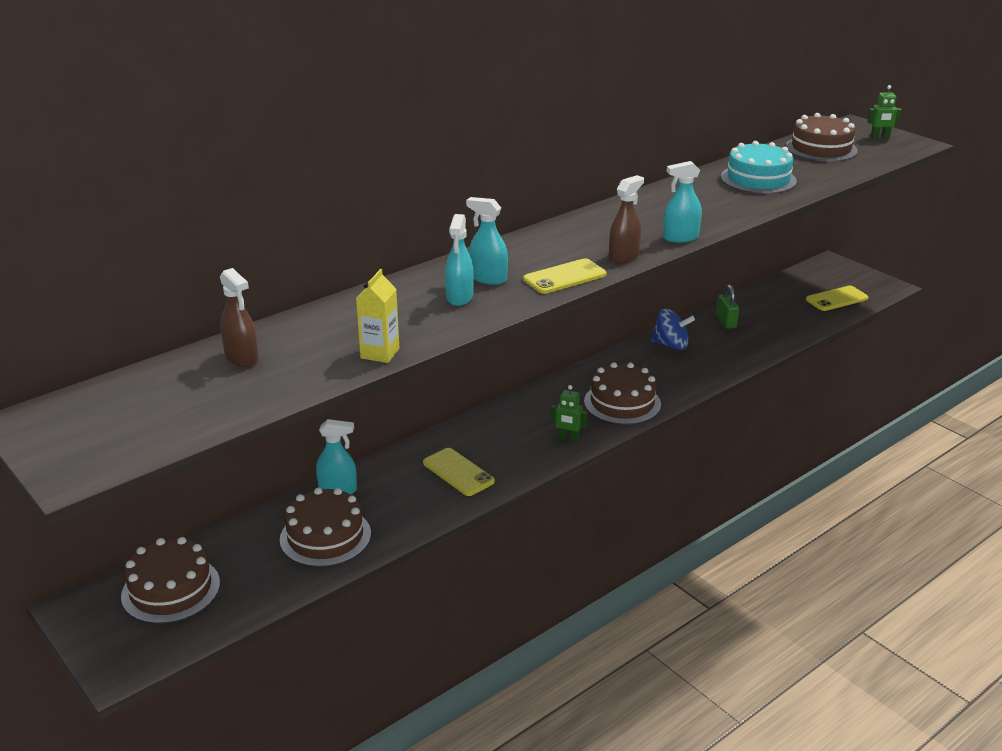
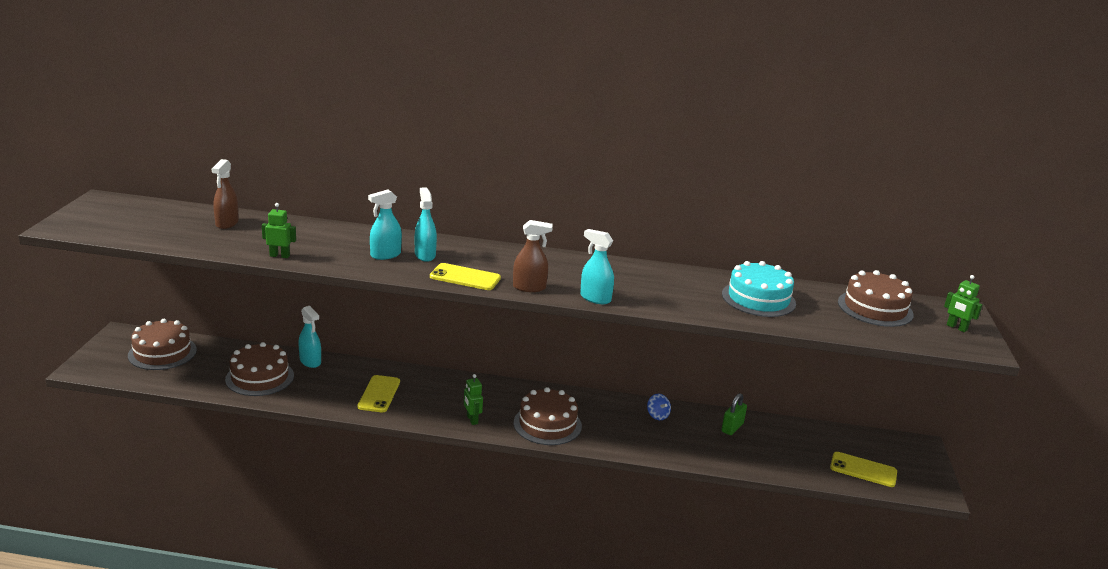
camera: 45 degrees right, 5 degrees down
yellow carton [356,269,399,363] -> green robot [262,203,296,258]
blue spinning top [651,308,695,350] -> blue spinning top [647,394,671,420], size x0.62

